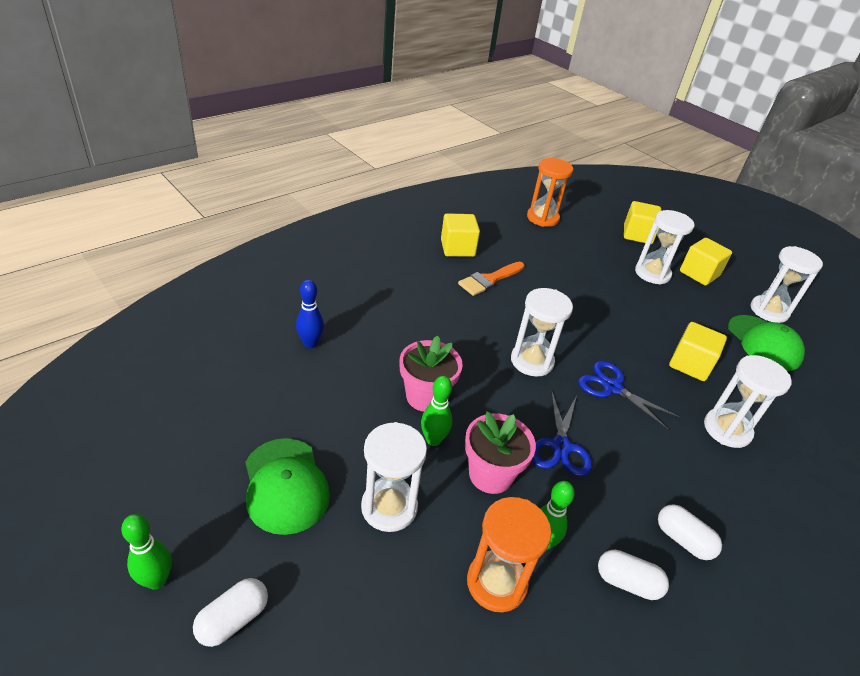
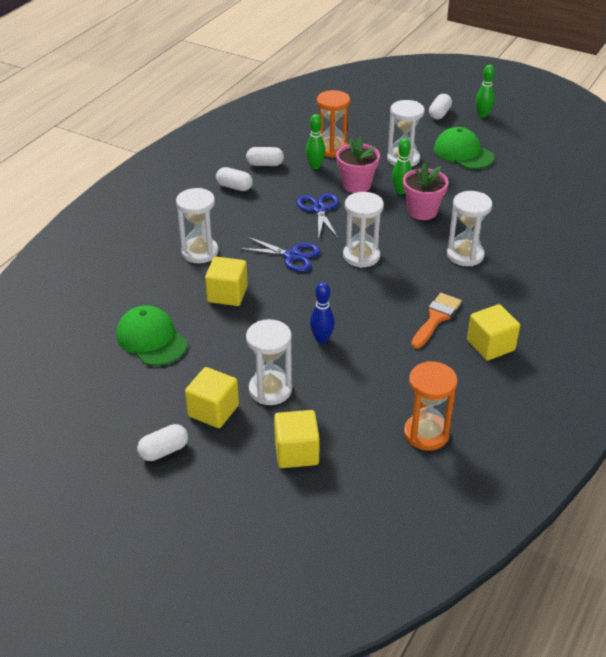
camera: 165 degrees right, 0 degrees up
blue bowling pin [296,280,324,348] -> blue bowling pin moved to [310,282,335,343]
white hourglass [750,246,823,323] -> white hourglass moved to [447,191,492,266]
none -> white capsule [137,424,188,461]

